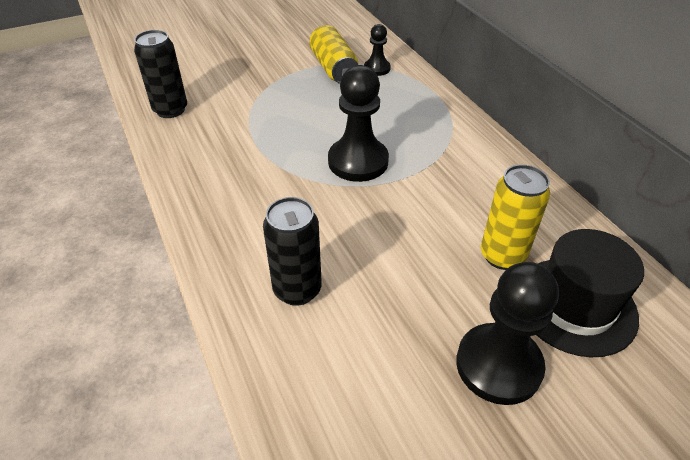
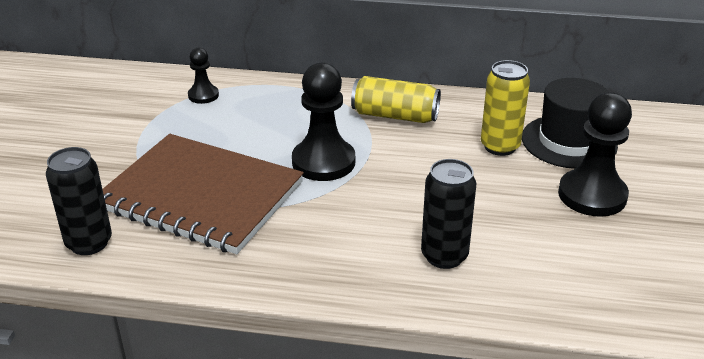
camera: 55 degrees left, 10 degrees down
yellow can [309,25,358,84] -> yellow can moved to [351,76,441,123]
none -> brown notebook [102,134,304,254]

